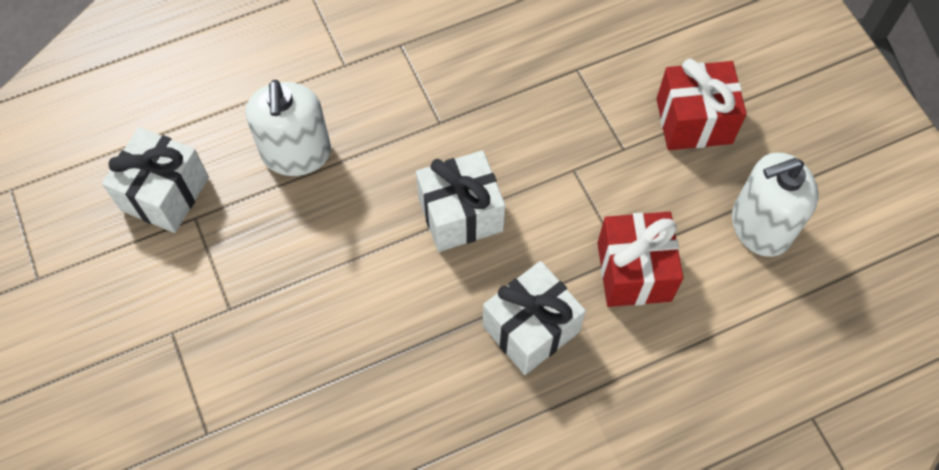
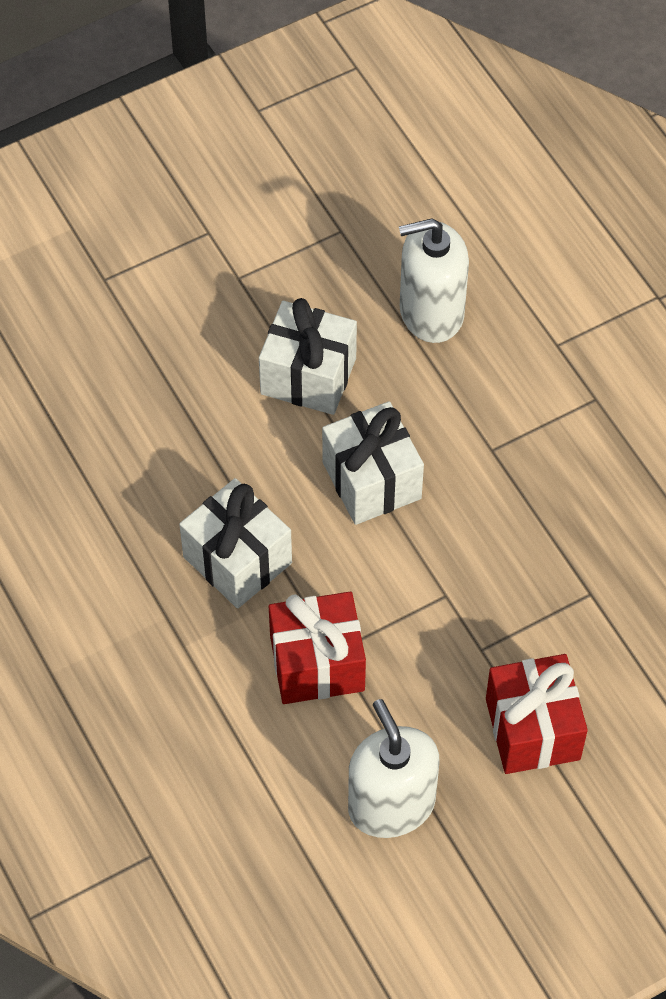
camera: 85 degrees right, 5 degrees down
white gift [102,127,209,233] -> white gift moved to [259,298,357,415]

